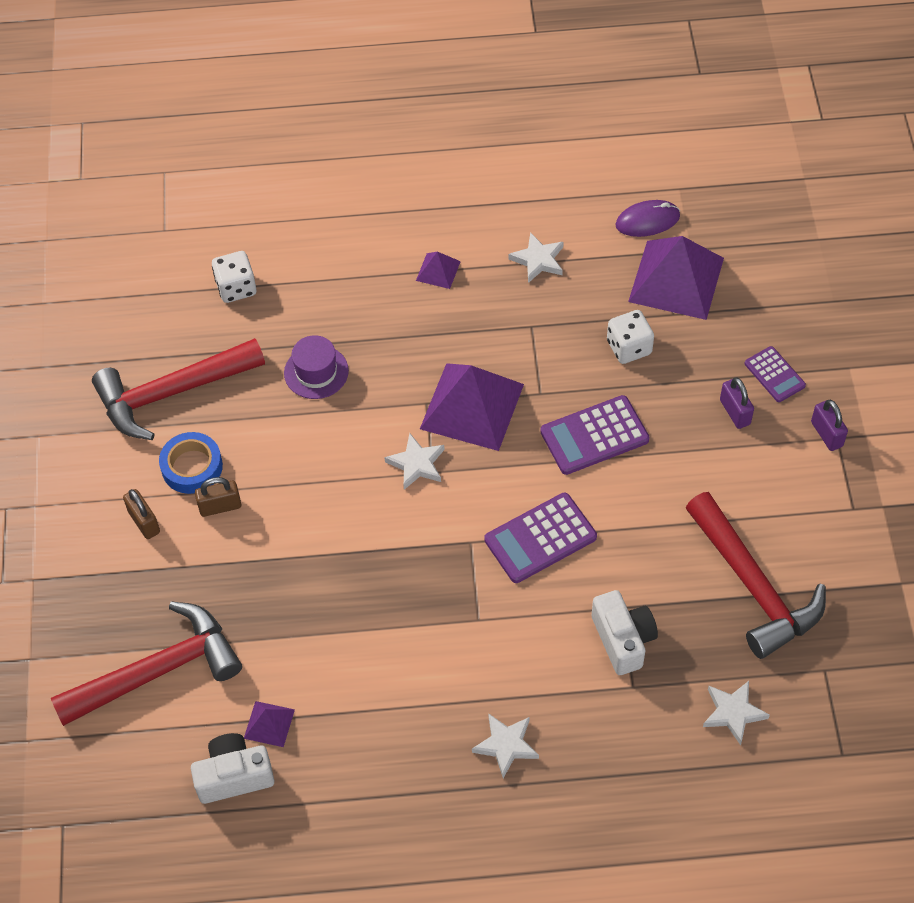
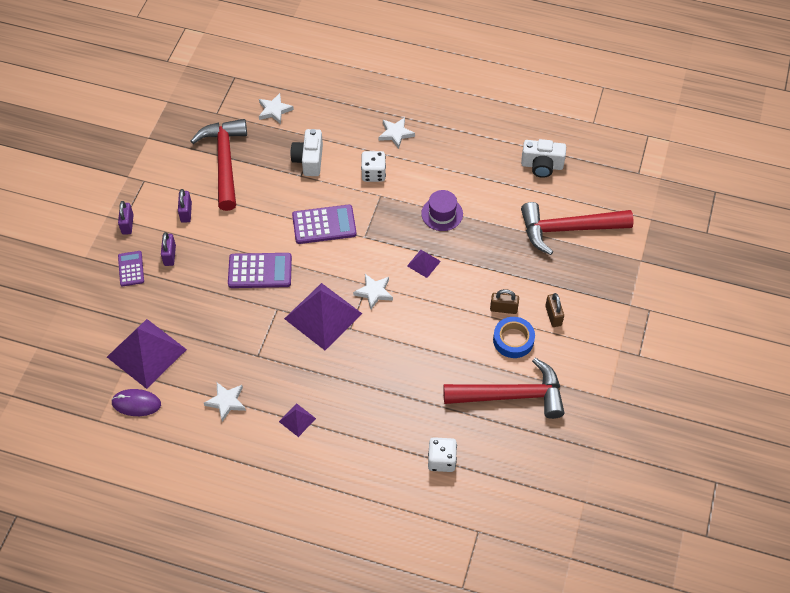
camera: 160 degrees left, 0 degrees up
purple pyramid [244,701,295,747] -> purple pyramid moved to [407,250,441,278]
purple hat [284,335,349,399] -> purple hat moved to [421,190,463,231]
white dice [607,310,654,364] -> white dice moved to [361,151,386,182]
none -> purple padlock [178,189,192,223]

